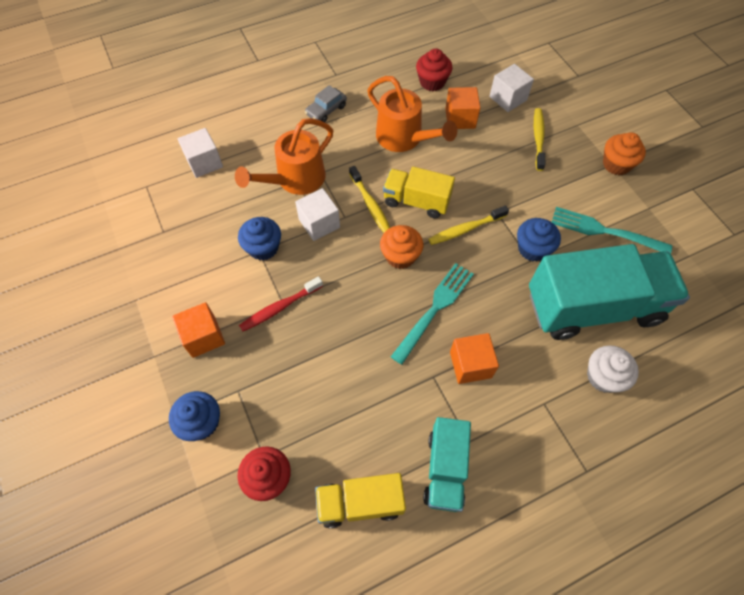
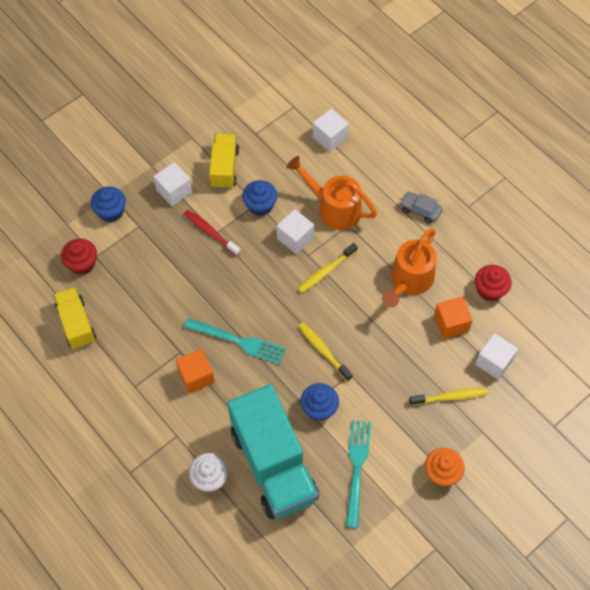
camera: 75 degrees right, 0 degrees up
orange cube [172,302,225,358] -> white cube [153,162,192,206]
orange cupcake [380,225,423,269] -> none
yellow truck [383,167,455,218] -> yellow truck moved to [209,134,239,189]
turquoise truck [423,417,471,512] -> none

